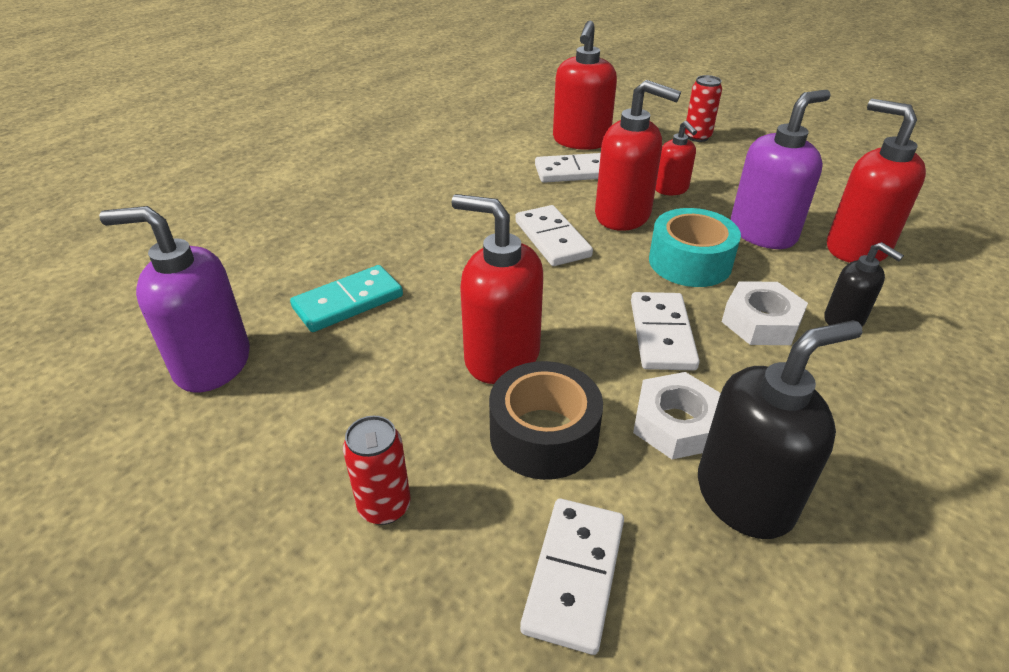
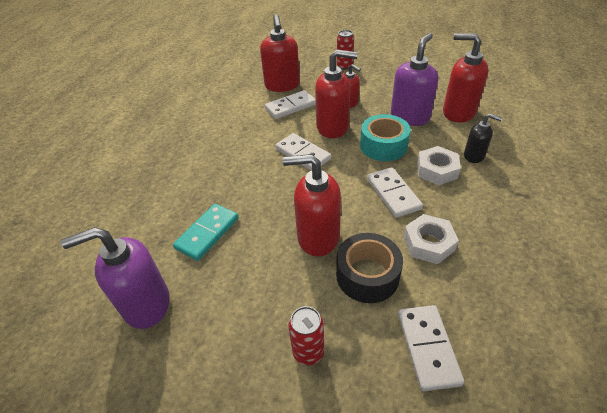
camera: 20 degrees left, 5 degrees up
black soap dispenser [698,320,863,539] -> none

